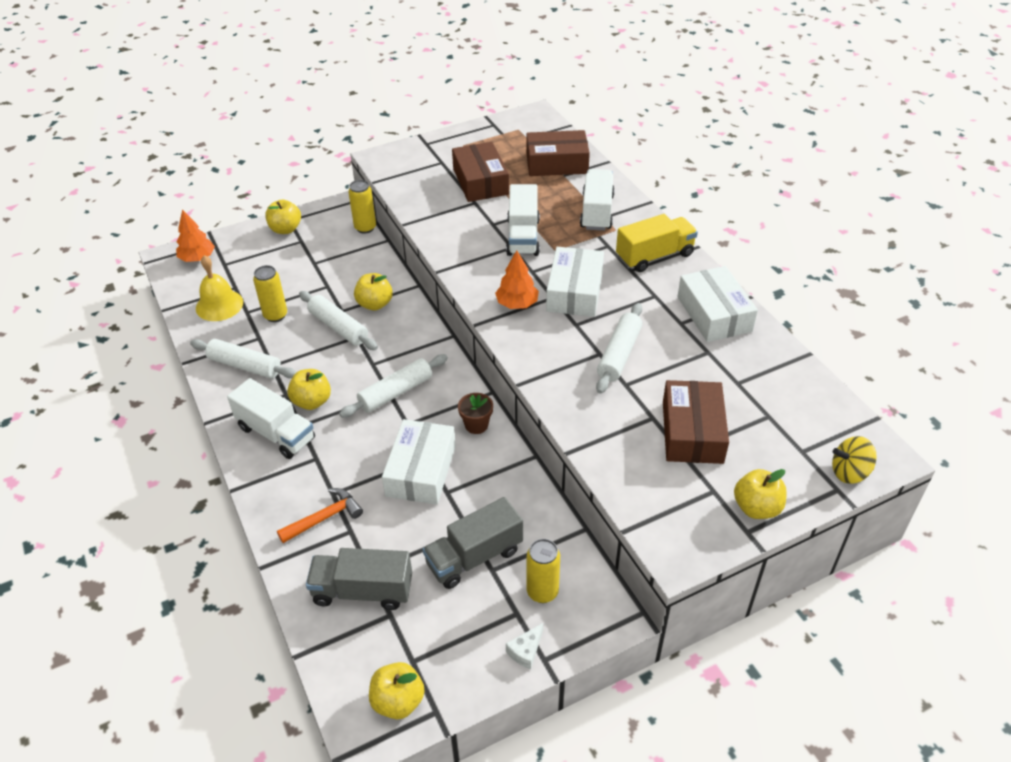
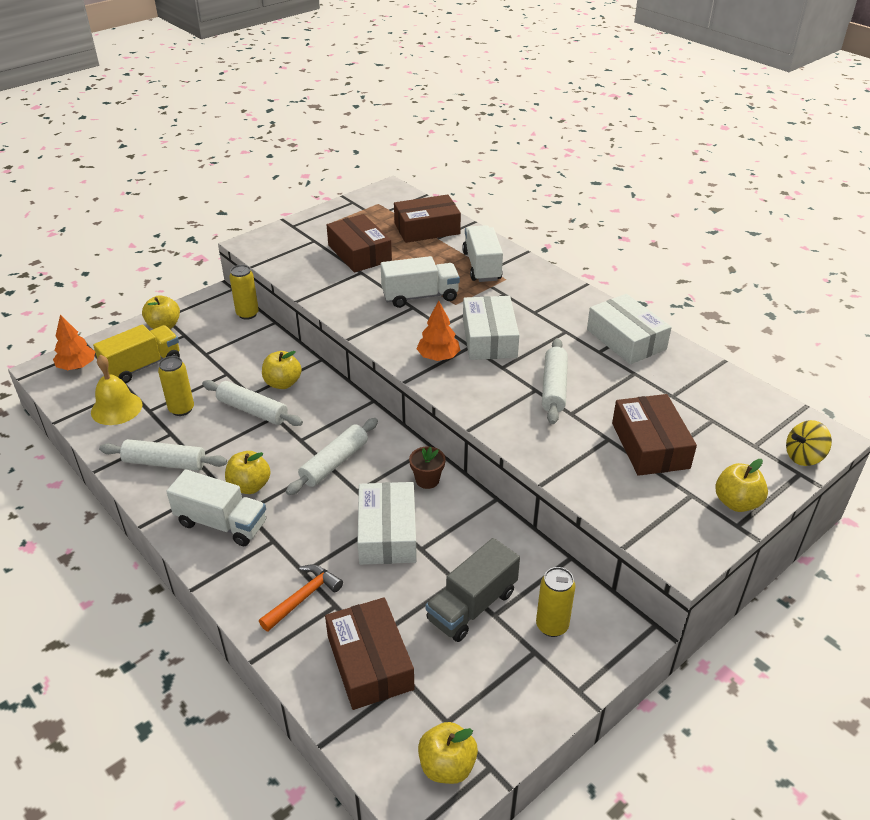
camera: 15 degrees left, 5 degrees down
grey truck [306,548,412,610] -> brown box [325,597,415,710]
white truck [506,184,540,256] -> white truck turned 90 degrees counterclockwise [381,256,460,308]
white cheese [506,623,543,669] -> none
yellow truck [616,214,698,272] -> yellow truck moved to [93,324,180,384]

